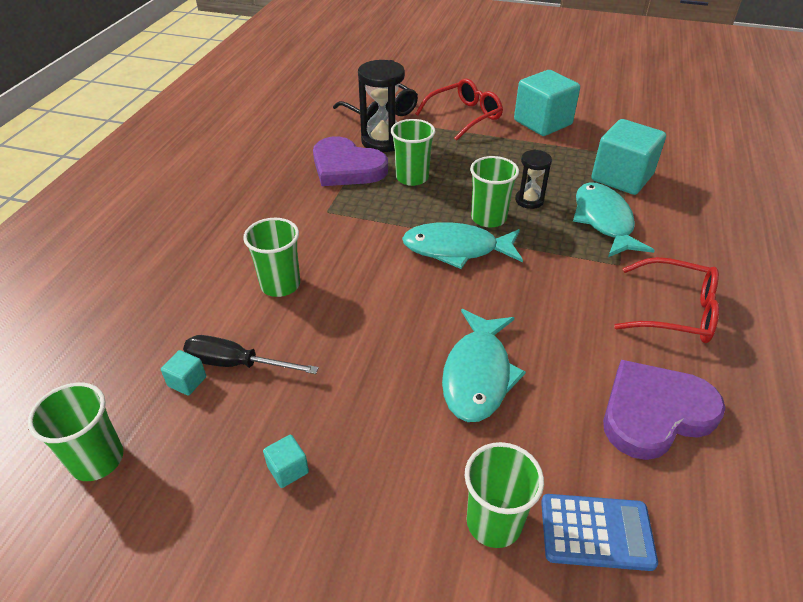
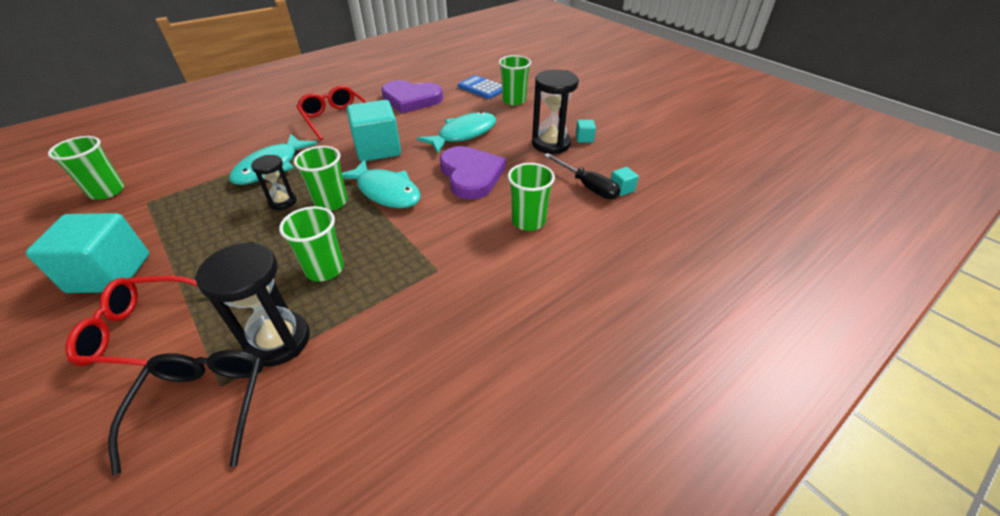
camera: 145 degrees left, 0 degrees up
green cup [28,383,123,481] -> green cup moved to [48,136,124,200]
purple heart [313,137,388,186] -> purple heart moved to [440,146,506,200]
turquoise cube [591,119,666,195] -> turquoise cube moved to [347,100,401,162]
none -> black hourglass [532,69,579,154]

